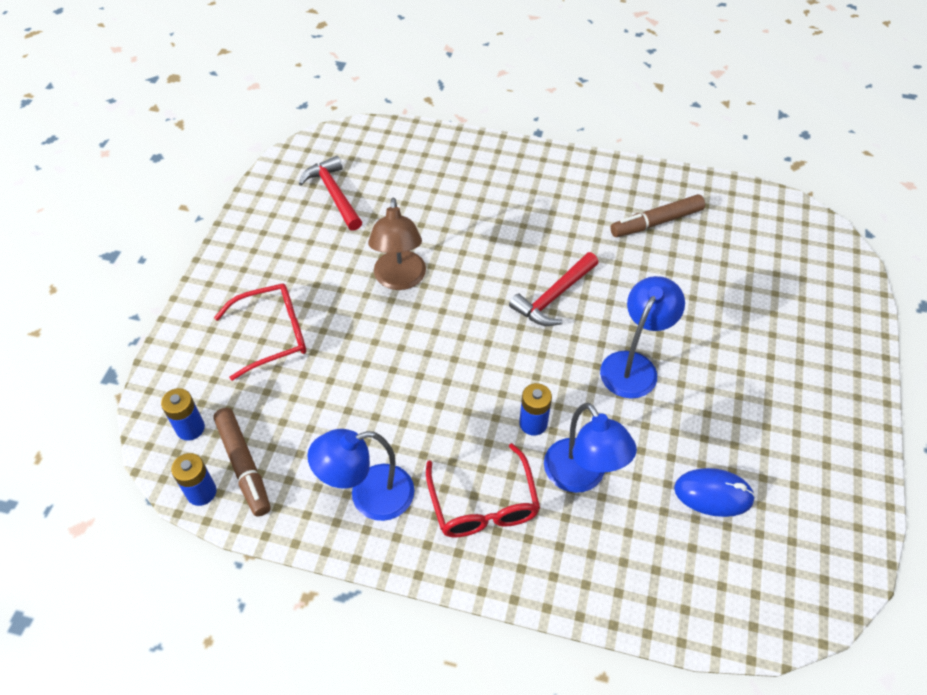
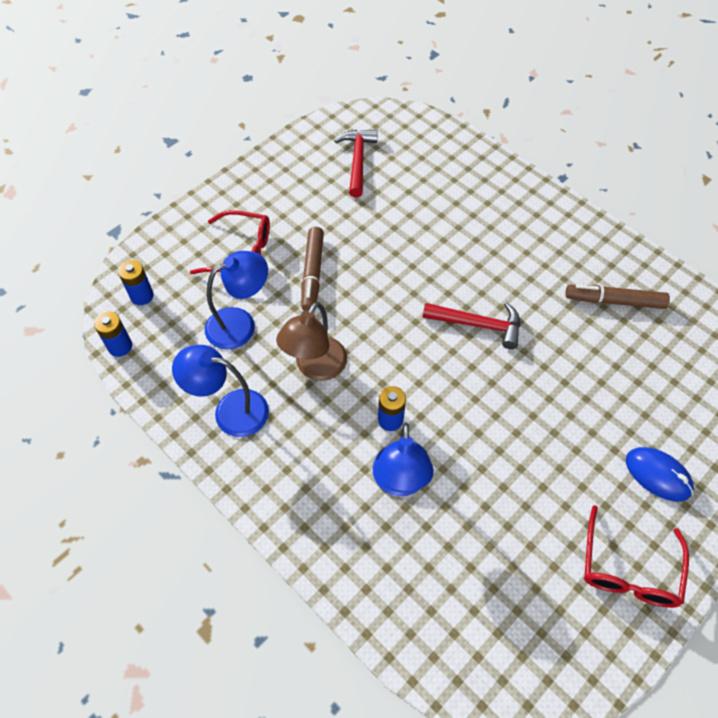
camera: 30 degrees right, 5 degrees up
brown marker [213,408,271,517] -> brown marker moved to [301,227,324,311]
brown lamp [368,198,426,290] -> brown lamp moved to [276,302,347,381]
red glasses [426,443,540,538] -> red glasses moved to [584,505,689,608]
red hammer [509,252,599,326] -> red hammer turned 150 degrees counterclockwise [422,302,520,349]
blue lamp [600,276,685,399] -> blue lamp moved to [205,251,268,350]
blue mouse [674,468,756,517] -> blue mouse moved to [626,447,694,502]

